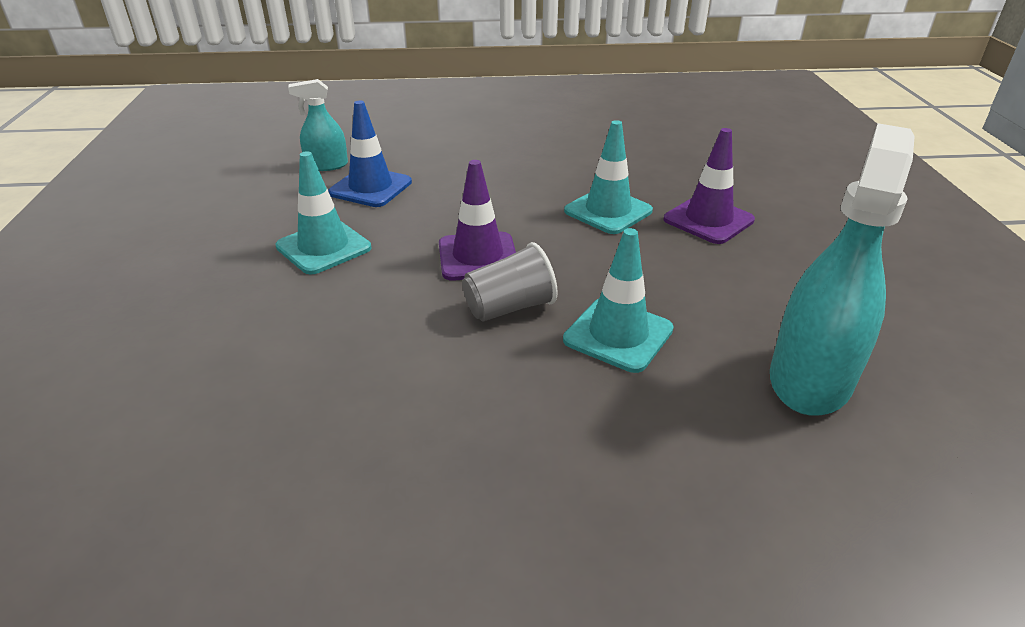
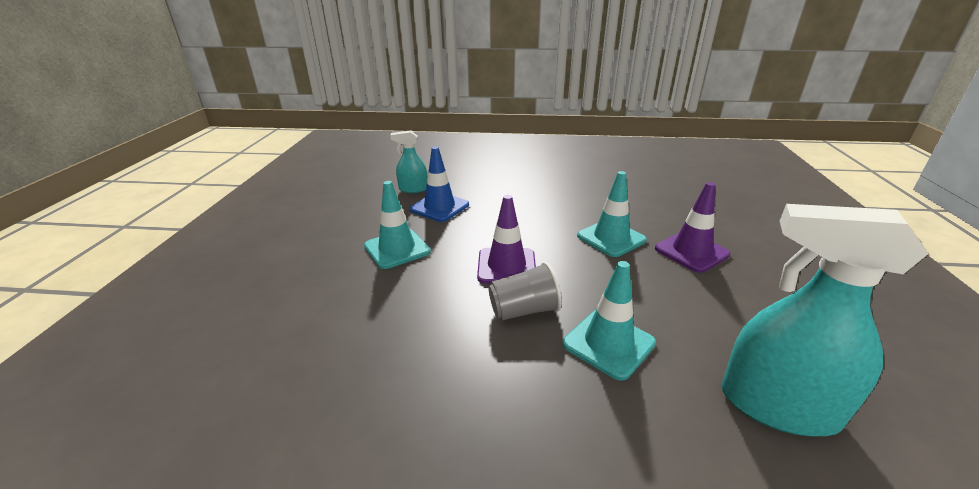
camera: 10 degrees right, 5 degrees down
turquoise spray bottle [770,123,915,415] -> turquoise spray bottle turned 105 degrees counterclockwise [721,204,929,436]

